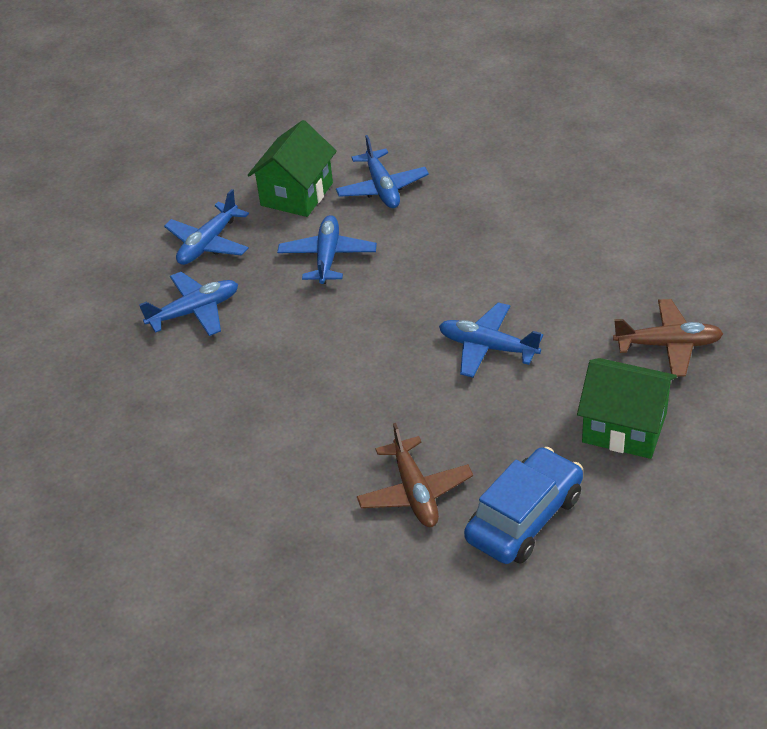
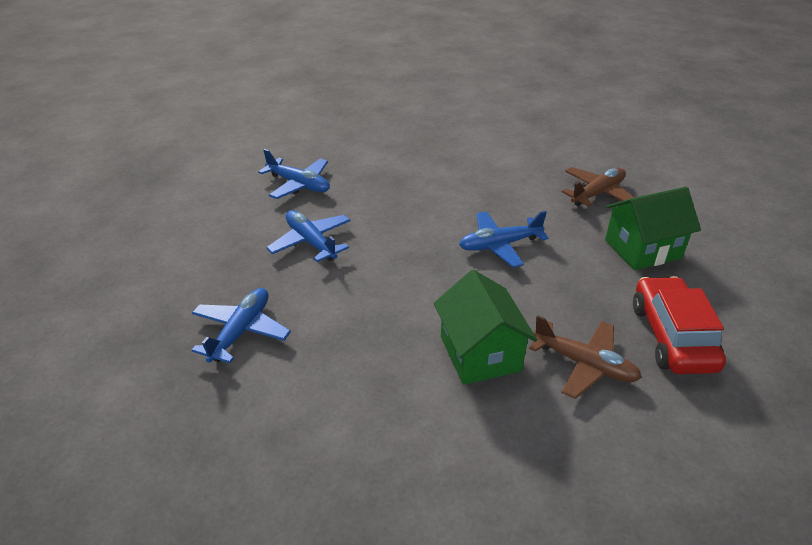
camera: 45 degrees left, 5 degrees down
blue plane [164,189,249,265] -> none
green house [248,120,337,217] -> green house moved to [434,270,537,385]
blue car [464,447,583,564] -> red car [633,276,726,374]

